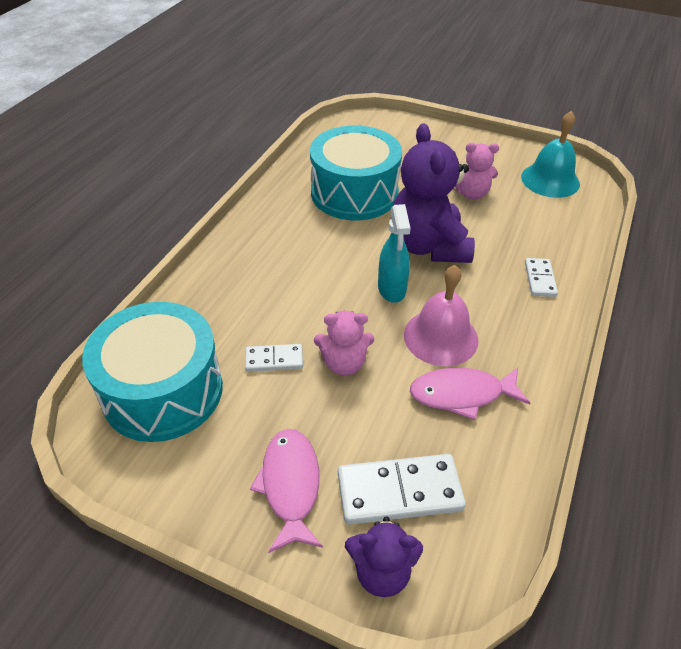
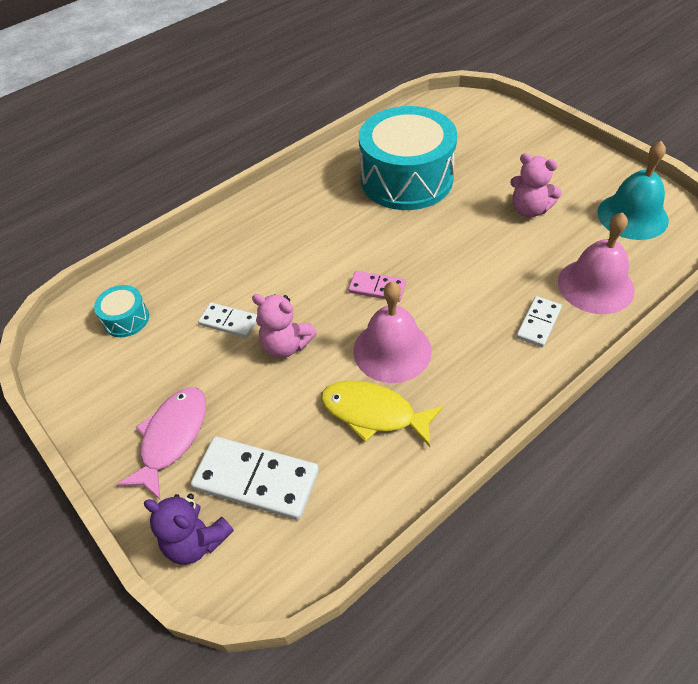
camera: 30 degrees right, 5 degrees up
turquoise drum [82,302,223,442] -> turquoise drum [94,285,149,337], size x0.42
turquoise spray bottle [378,204,411,303] -> pink domino [348,271,406,302]
purple teddy bear [393,123,475,263] -> none
pink fish [410,368,530,420] -> yellow fish [321,380,443,447]
none -> pink bell [558,212,635,314]

